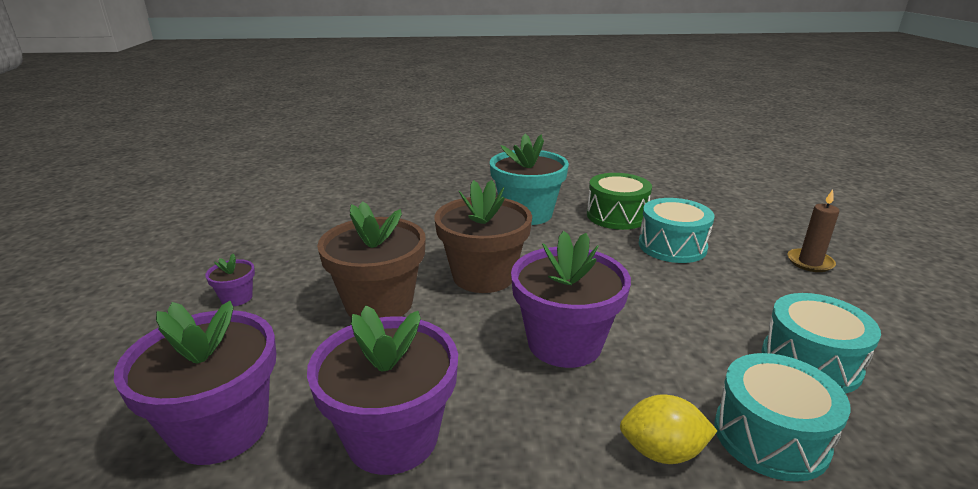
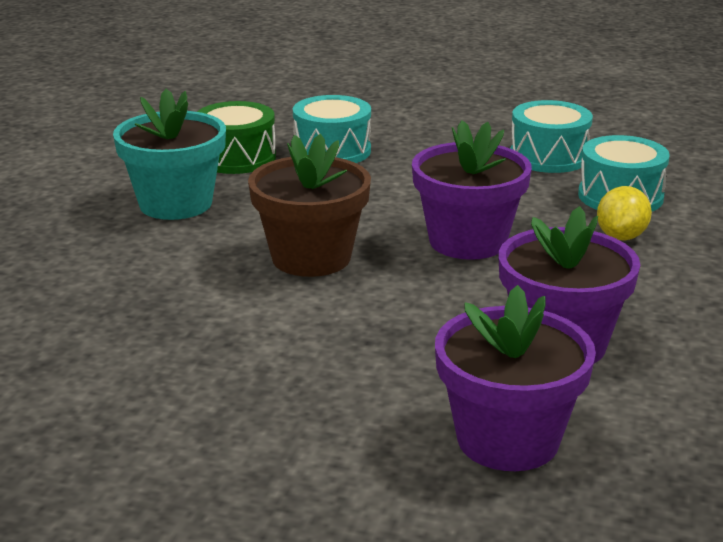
camera: 70 degrees left, 0 degrees up
purple flower pot [205,254,255,306] -> none
brown flower pot [317,201,426,318] -> none
brown candle [788,190,839,272] -> none

